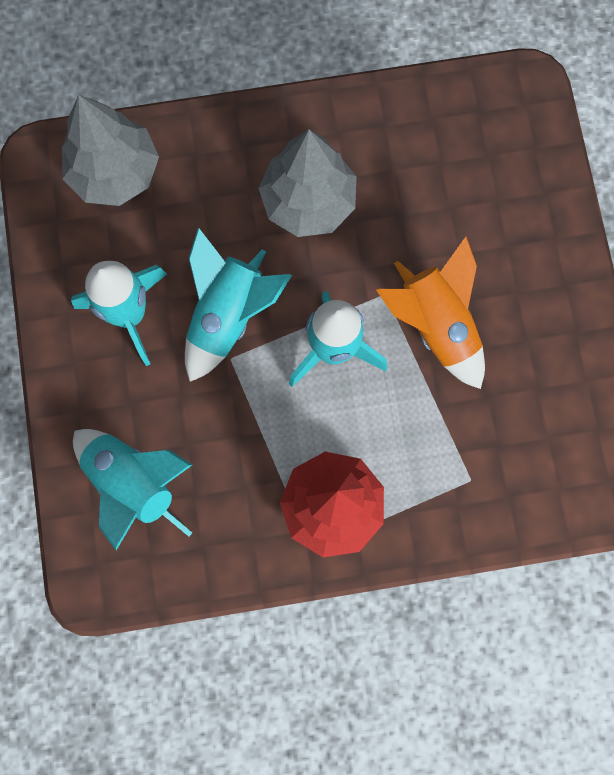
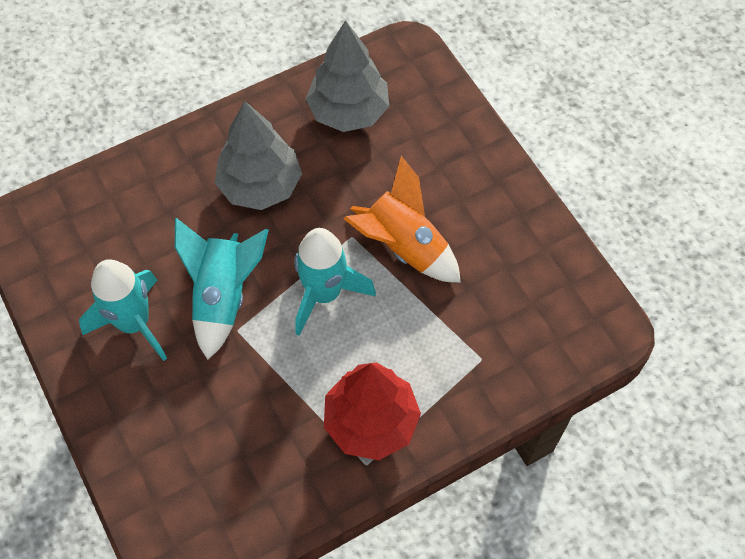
camera: 20 degrees left, 15 degrees down
grey tree [62,95,159,206] -> grey tree moved to [306,20,389,132]
turquoise rocket [73,429,192,550] -> none

